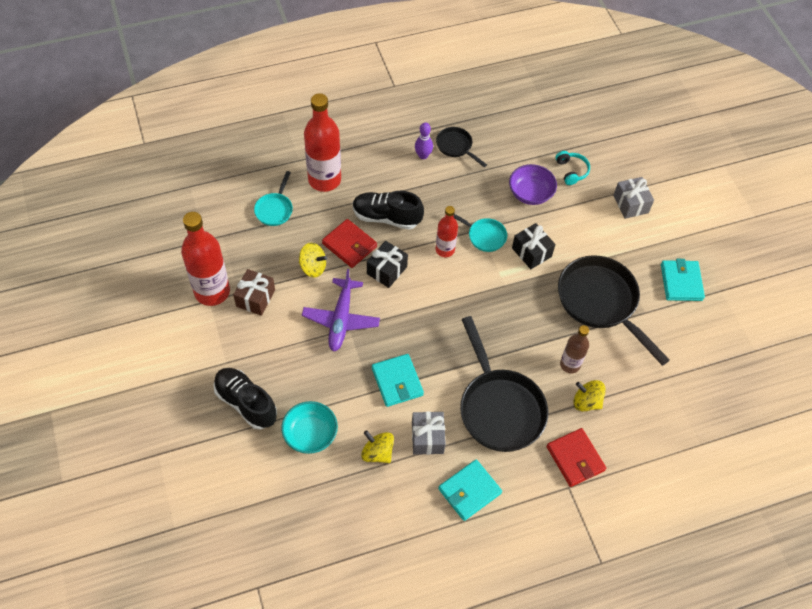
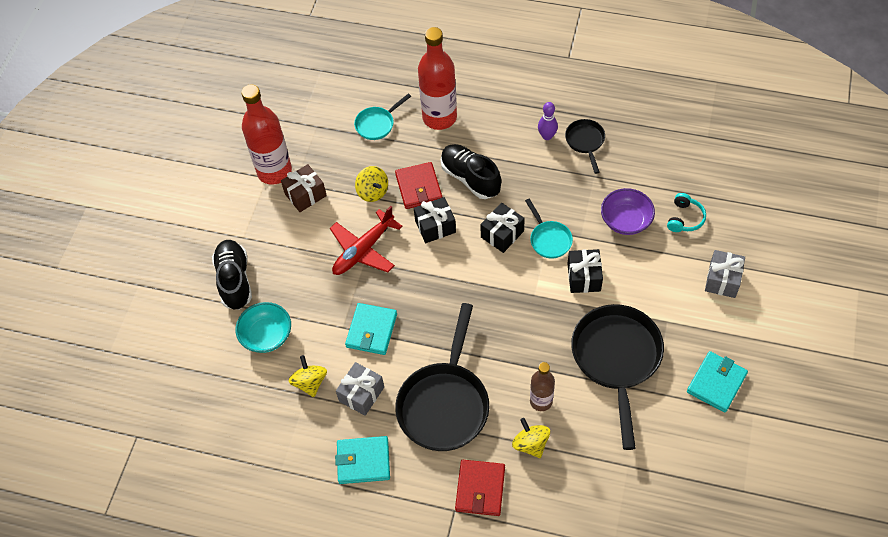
camera: 40 degrees right, 0 degrees up
purple plane [302,269,380,352] -> red plane [330,206,402,275]
red bottle [436,206,458,257] -> black gift [480,203,525,253]

